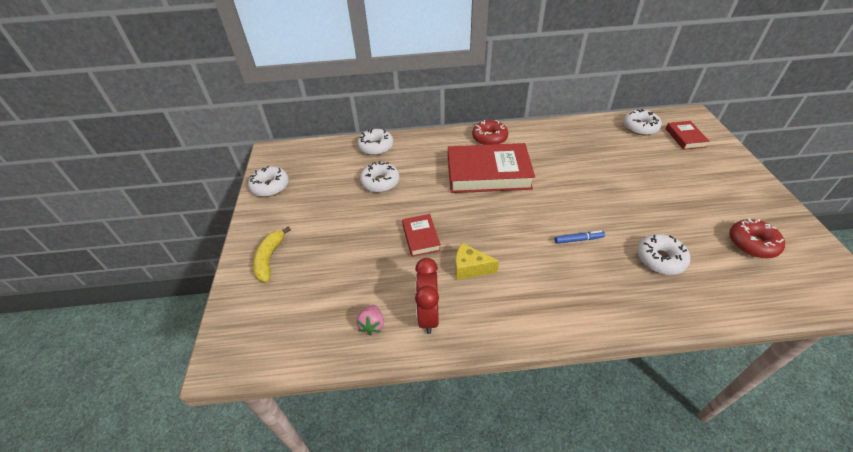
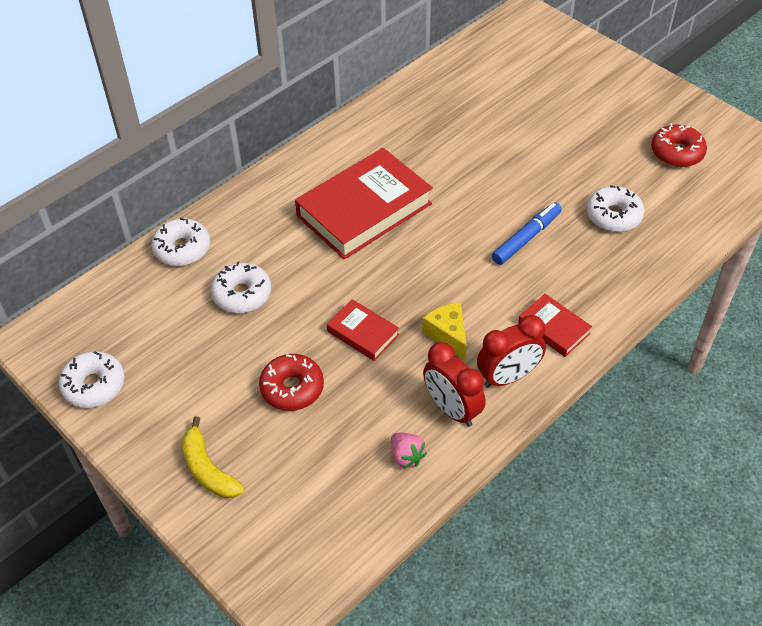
camera: 40 degrees left, 5 degrees up
yellow cheese [455,243,499,280] -> yellow cheese turned 90 degrees clockwise [422,302,467,360]
red donut [472,120,508,145] -> red donut moved to [259,354,324,411]
blue marker [555,230,605,244] -> blue marker [492,202,562,265], size x1.53
white donut [623,109,662,135] -> none
red book [666,121,710,150] -> red book moved to [518,294,592,357]
none -> red clock [477,315,546,388]

